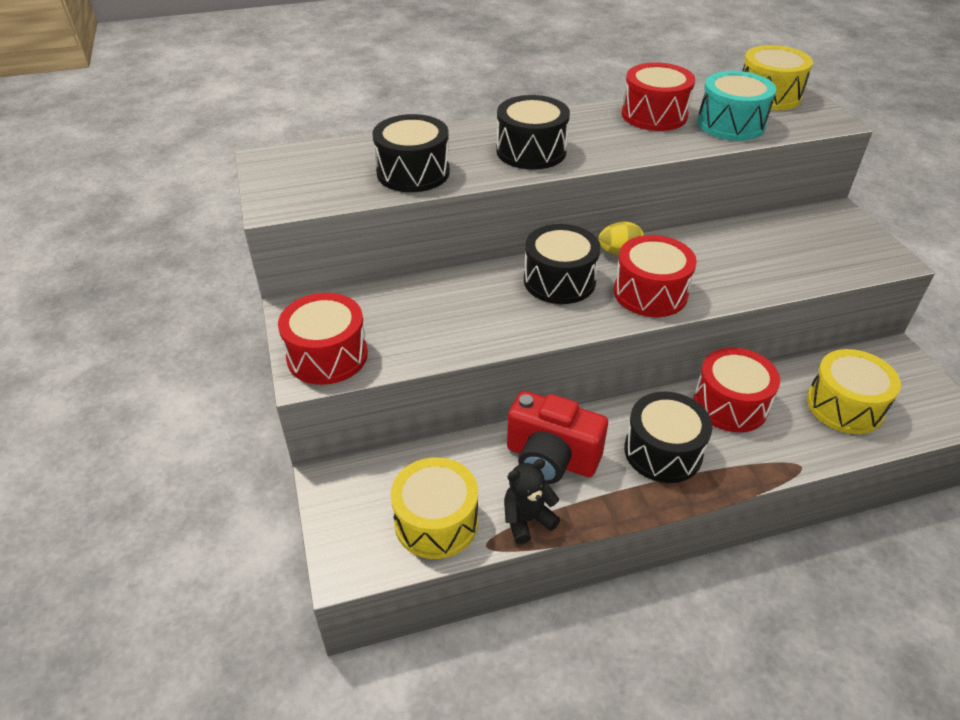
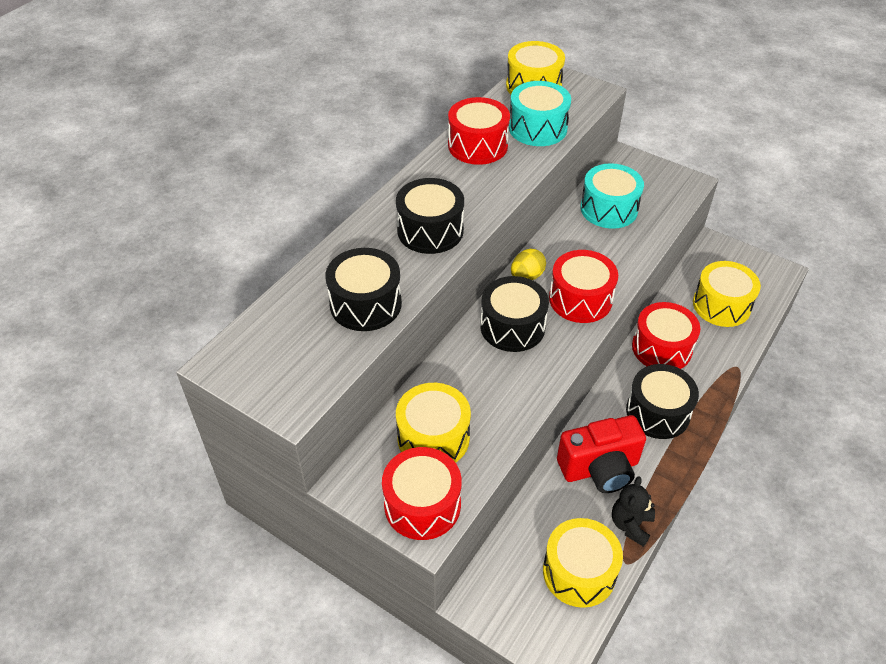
camera: 40 degrees left, 5 degrees up
none -> yellow drum [396,383,471,463]
none -> turquoise drum [581,163,644,229]

